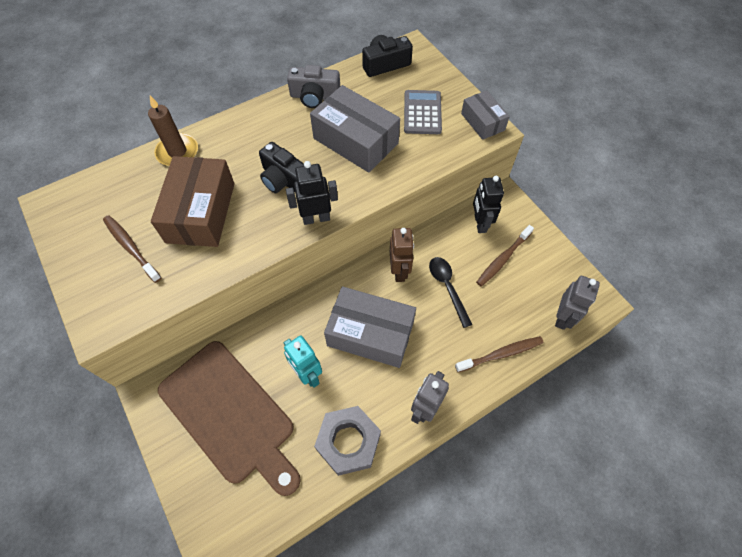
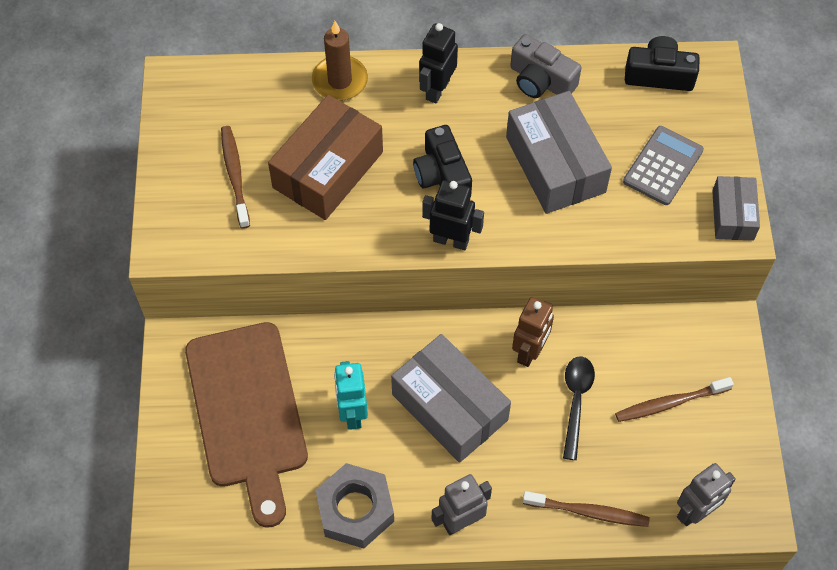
camera: 30 degrees right, 0 degrees up
black robot [473,176,504,233] -> black robot moved to [419,23,458,103]

